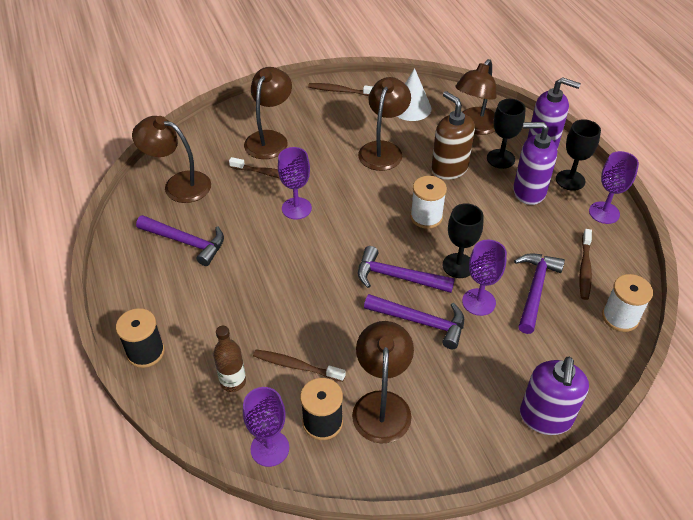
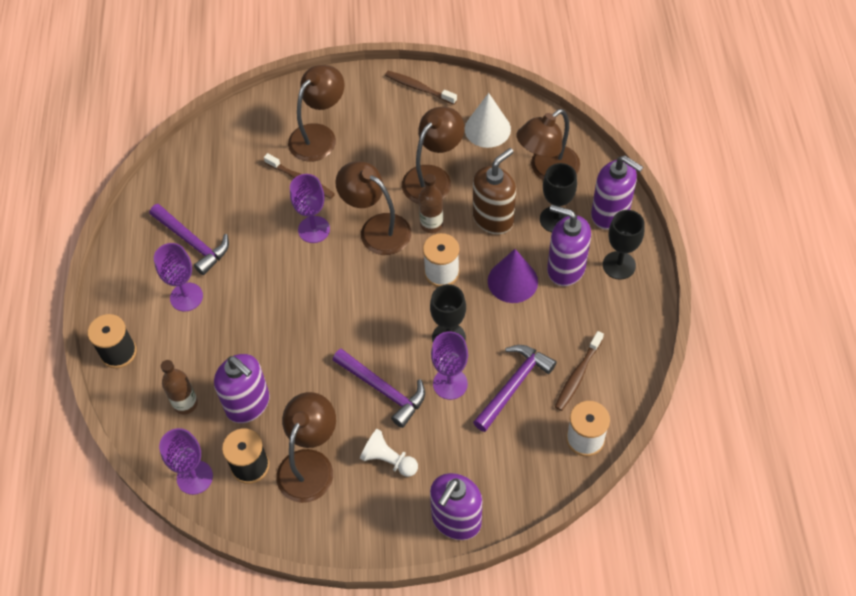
camera: 20 degrees right, 10 degrees up
brown lamp [132,116,211,203] -> brown lamp moved to [335,161,411,255]
brown toothbrush [253,349,345,382] -> purple soap dispenser [214,354,270,423]
purple hammer [358,246,455,293] -> none
brown soap dispenser [431,91,475,180] -> brown soap dispenser turned 60 degrees clockwise [473,148,516,234]
purple goblet [589,151,639,224] -> purple goblet moved to [154,243,203,312]
none -> white pawn [360,429,418,477]
none -> brown bottle [419,174,443,233]
none -> purple cone [488,249,538,303]

